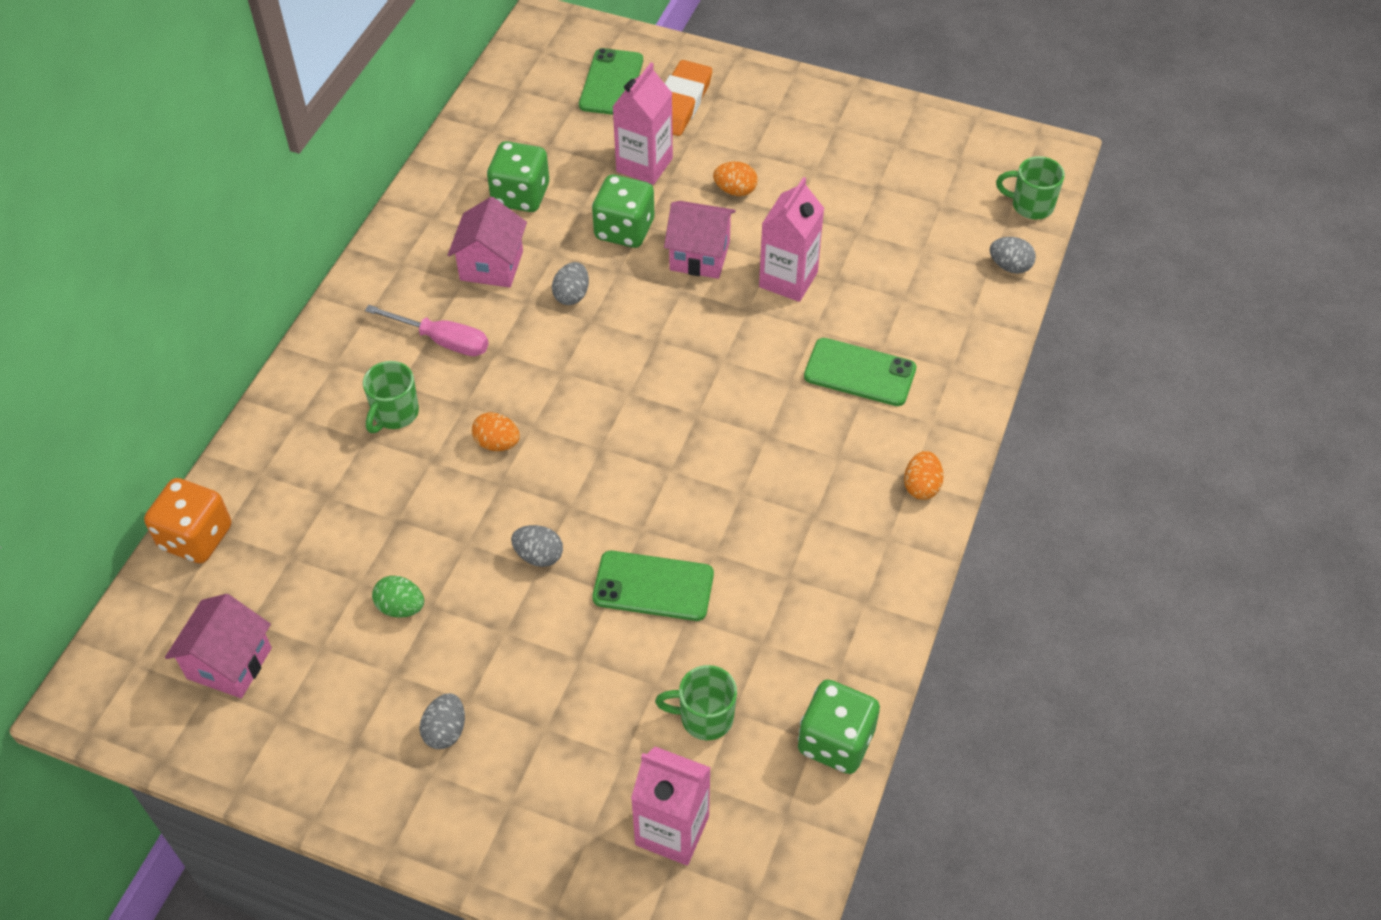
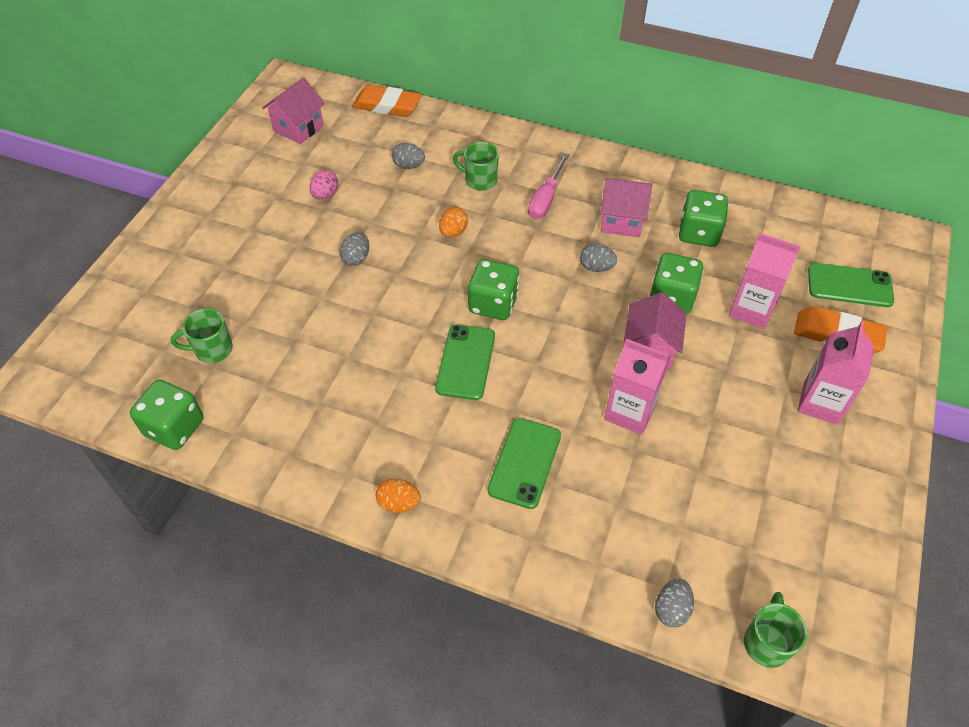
camera: 90 degrees right, 0 degrees up
orange dice [144,478,231,563] -> orange eraser [352,85,422,117]
pink house [165,594,272,698] -> pink house turned 75 degrees counterclockwise [262,77,325,144]
green egg [372,576,424,618] -> pink egg [310,170,338,199]
grey egg [419,693,465,749] -> grey egg moved to [392,143,425,169]
green phone [592,551,714,621] -> green phone moved to [435,324,495,400]
pink carton [631,746,711,865] -> pink carton moved to [797,321,874,425]
green mug [655,665,737,740] -> green mug turned 105 degrees counterclockwise [171,308,233,363]
orange egg [713,162,758,196] -> none
none -> green dice [468,259,520,320]

